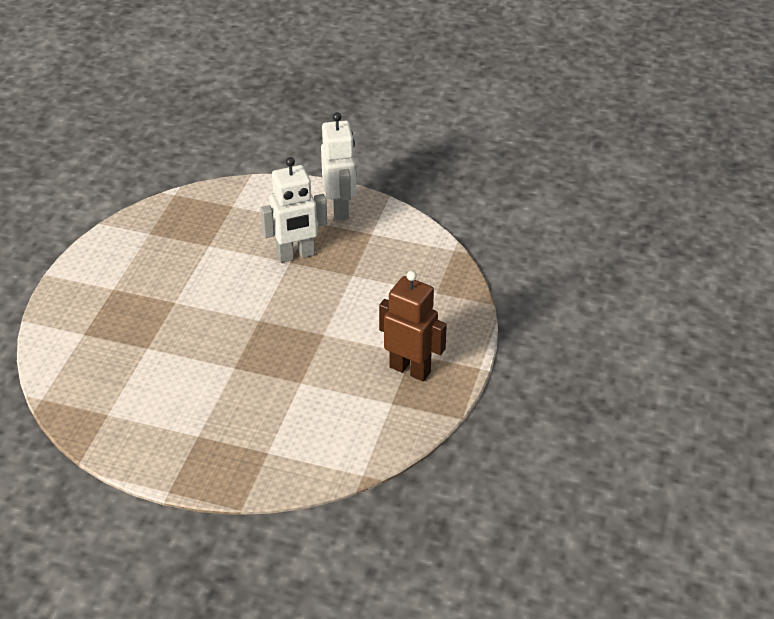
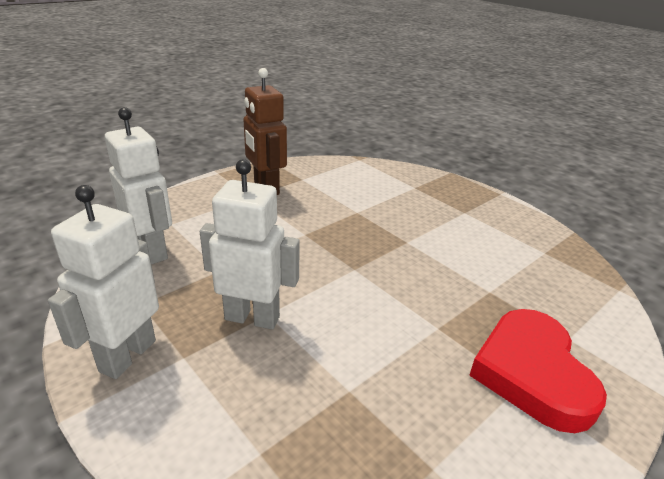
camera: 150 degrees left, 10 degrees down
none -> white robot [105,107,172,264]
none -> red heart [469,309,607,433]

